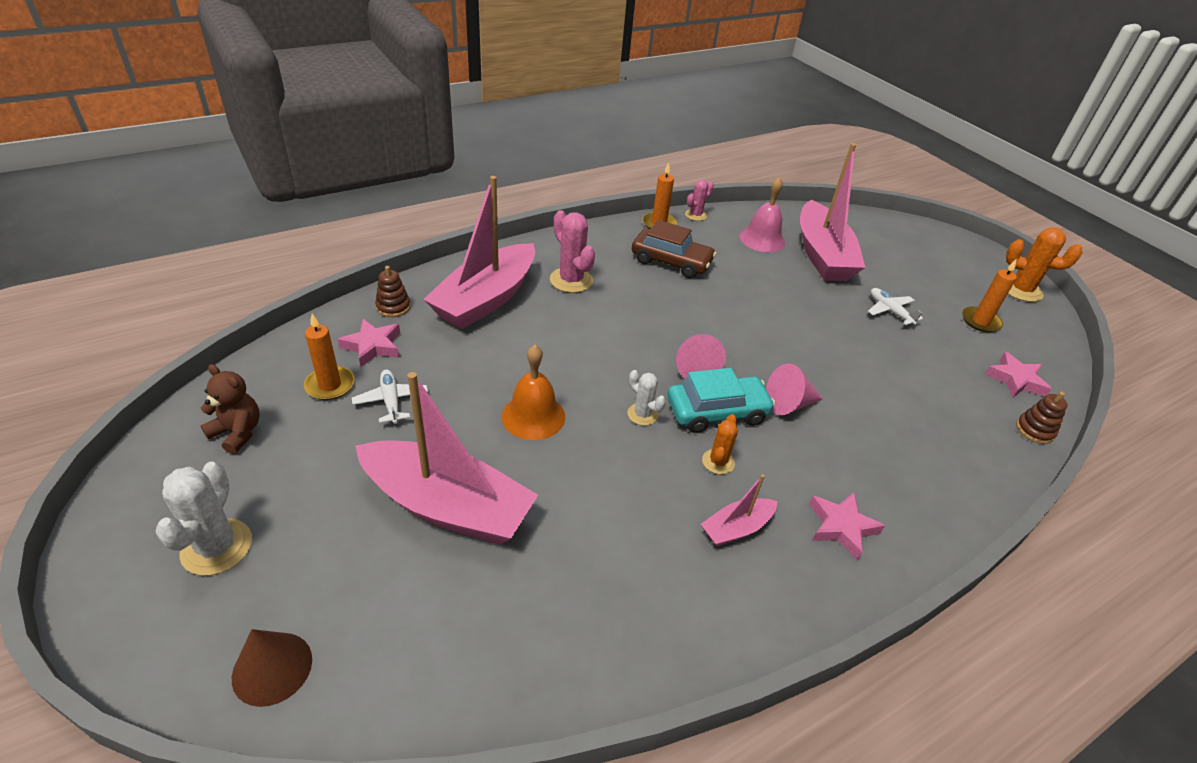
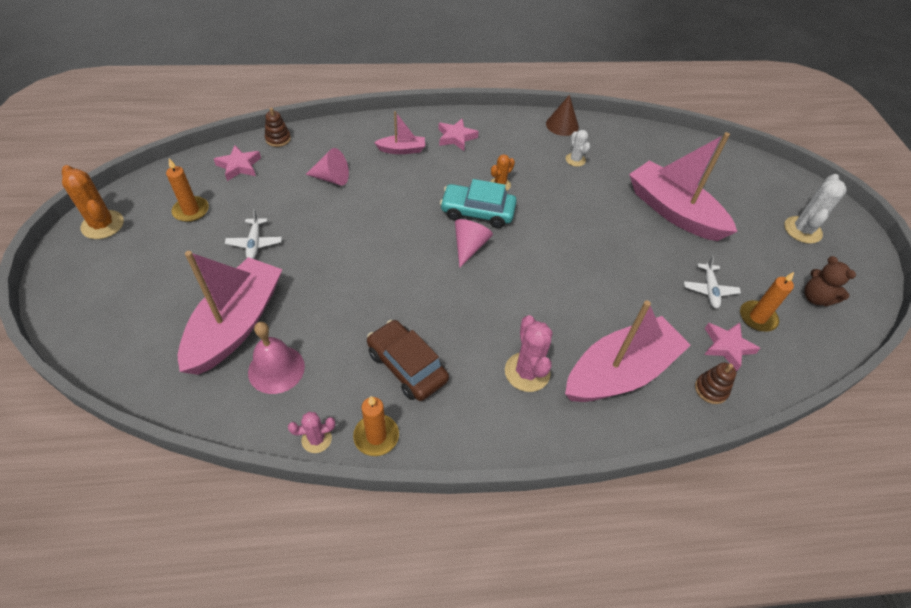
camera: 155 degrees left, 10 degrees up
brown cone [232,629,312,707] -> brown cone moved to [546,95,579,136]
orange bell [502,345,565,440] -> none
white cactus [627,370,666,426] -> white cactus moved to [566,130,590,167]
pink boat [701,474,778,547] -> pink boat moved to [374,111,425,154]
pink cone [766,364,823,415] -> pink cone moved to [305,148,349,186]

